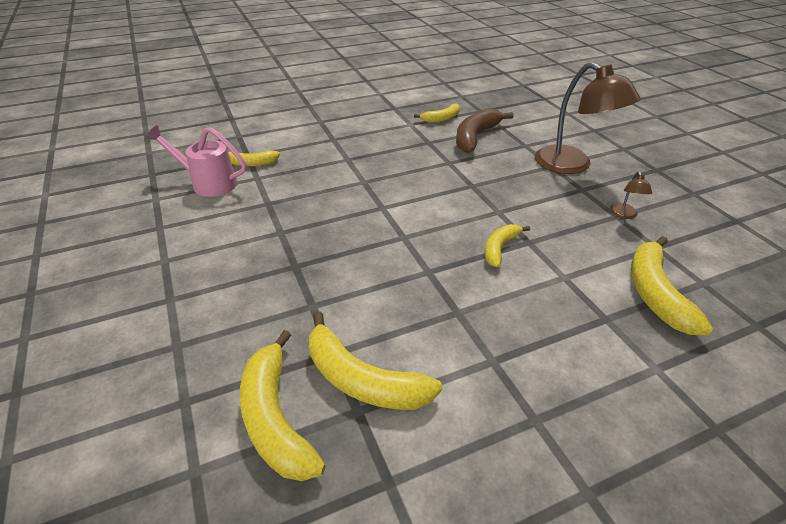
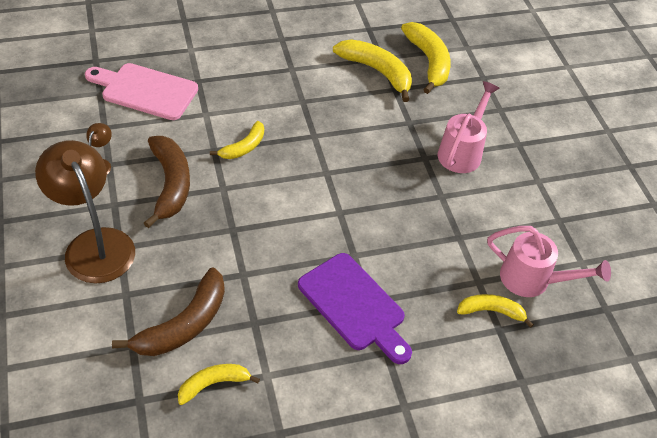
camera: 175 degrees left, 10 degrees up
yellow banana [631,236,713,335] -> pink cutting board [85,63,198,120]
none -> brown banana [144,136,190,228]
none -> purple cutting board [298,253,412,364]
none -> pink watering can [438,81,500,173]

